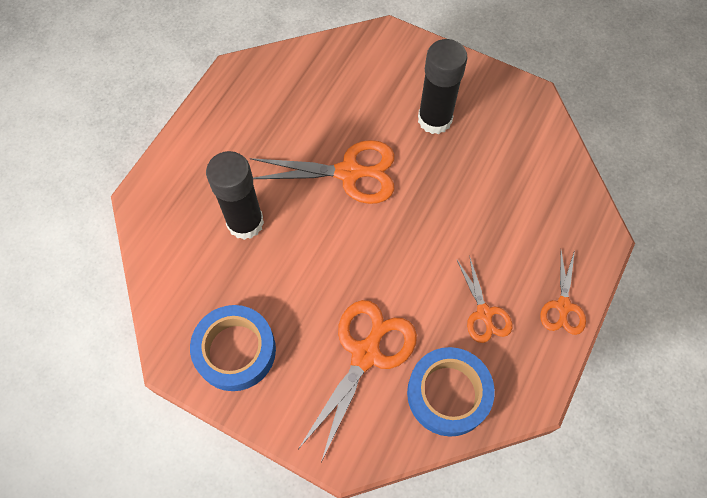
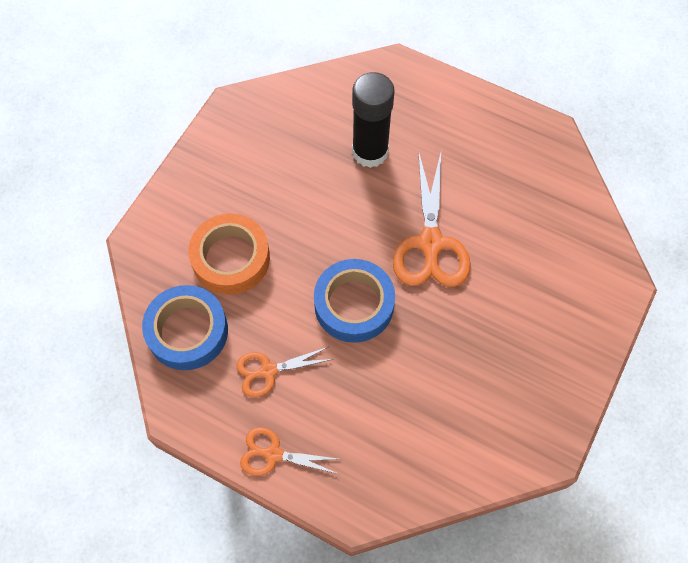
camera: 90 degrees right, 0 degrees up
blue tape [190,305,276,391] -> blue tape moved to [314,259,395,343]
orange scissors [299,300,417,462] -> orange tape [188,213,270,295]
black glue stick [418,39,468,134] -> none

